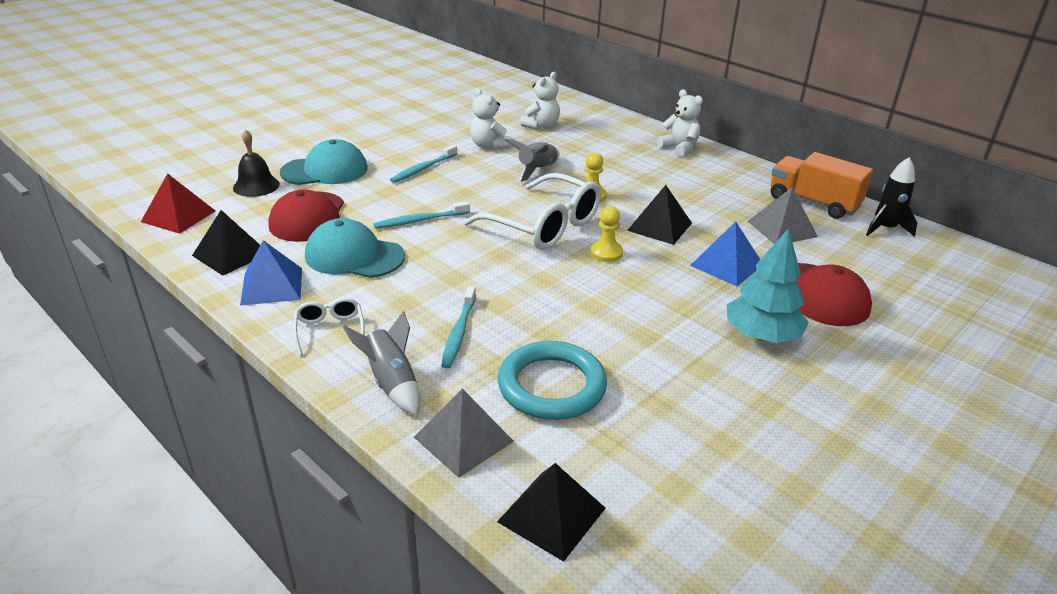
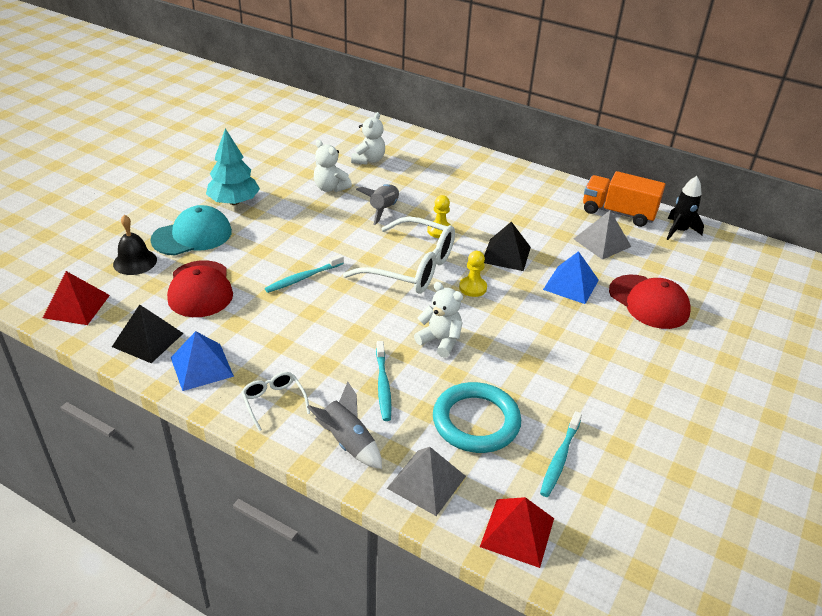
camera: 15 degrees left, 5 degrees up
turquoise cap [305,218,405,278] -> none
turquoise toothbrush [390,145,458,183] -> turquoise toothbrush moved to [540,411,582,497]
black pyramid [497,463,606,562] -> red pyramid [480,497,554,568]
white teddy bear [657,89,703,157] -> white teddy bear moved to [414,282,463,358]
turquoise tree [727,228,809,343] -> turquoise tree moved to [206,128,260,205]

